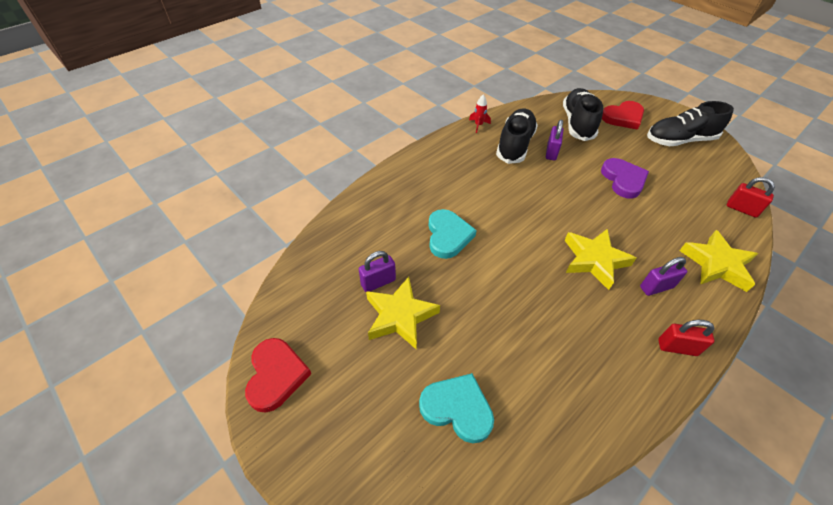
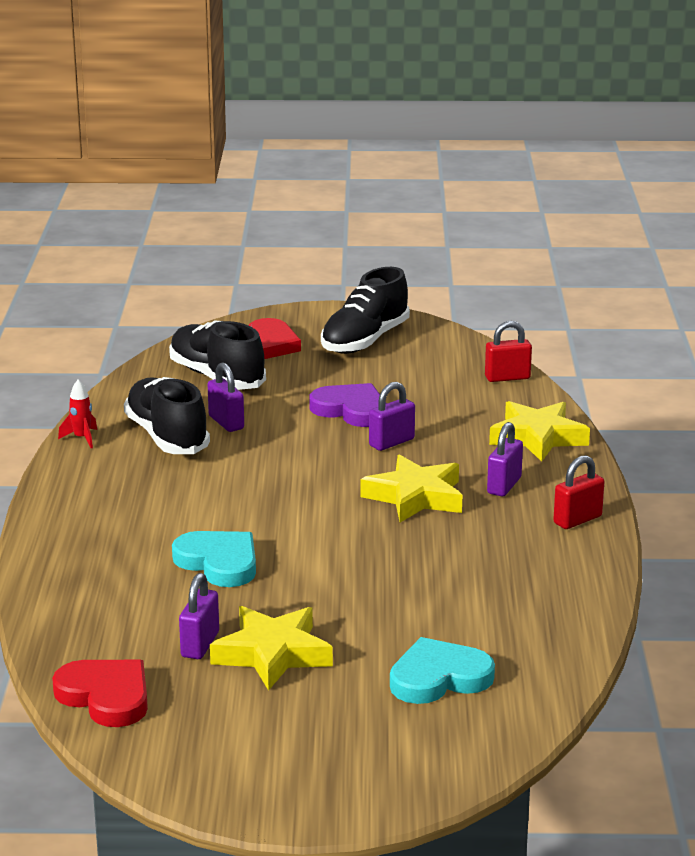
camera: 45 degrees left, 25 degrees down
red heart [245,338,311,413] -> red heart moved to [52,660,148,727]
none -> purple padlock [369,382,415,451]

